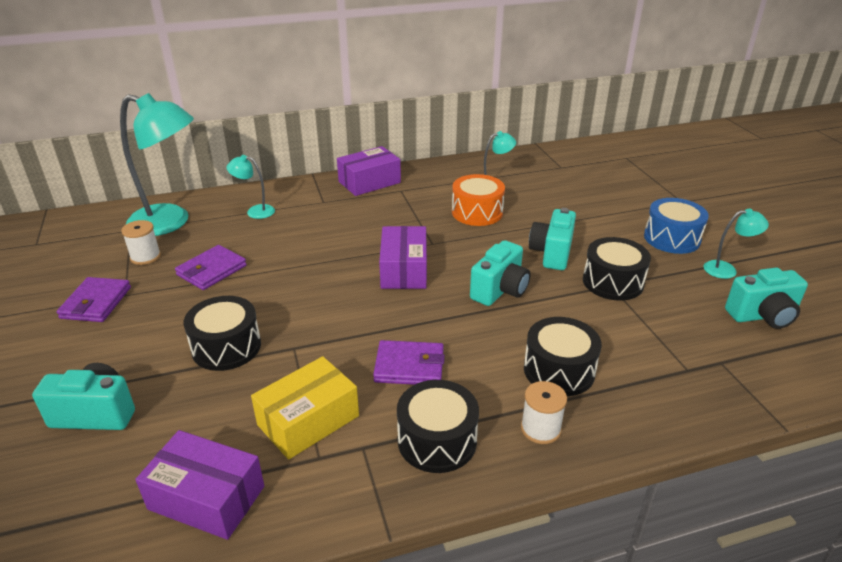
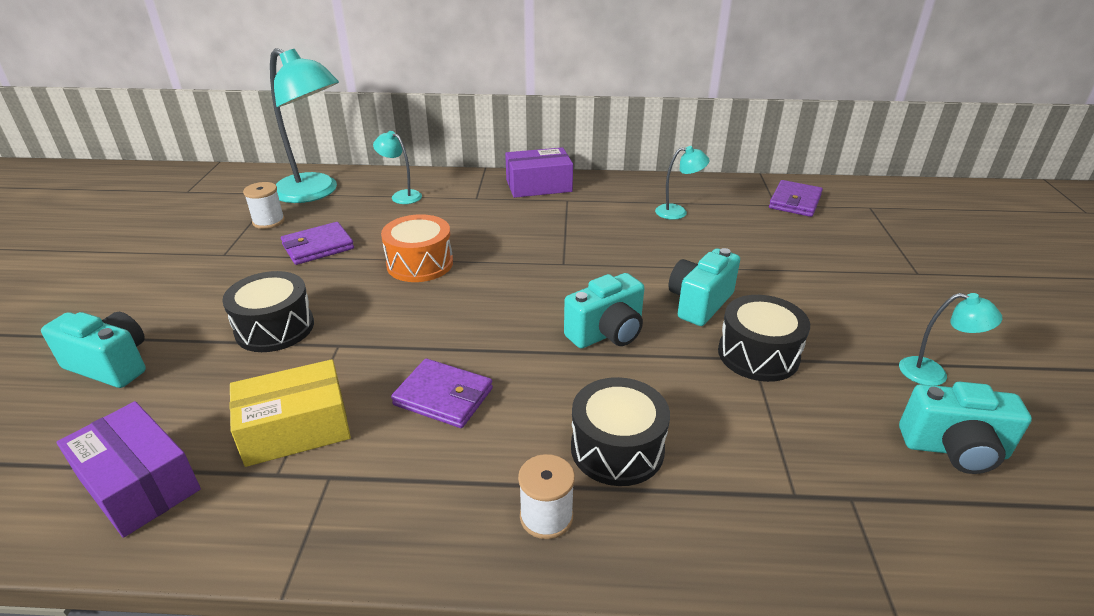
camera: 20 degrees right, 0 degrees up
purple wallet [57,277,131,322] -> purple wallet moved to [769,180,823,217]
purple box [379,226,427,289] -> none
black drum [397,380,479,473] -> none
orange drum [452,174,505,226] -> orange drum moved to [381,214,453,282]
blue drum [644,198,709,254] -> none

